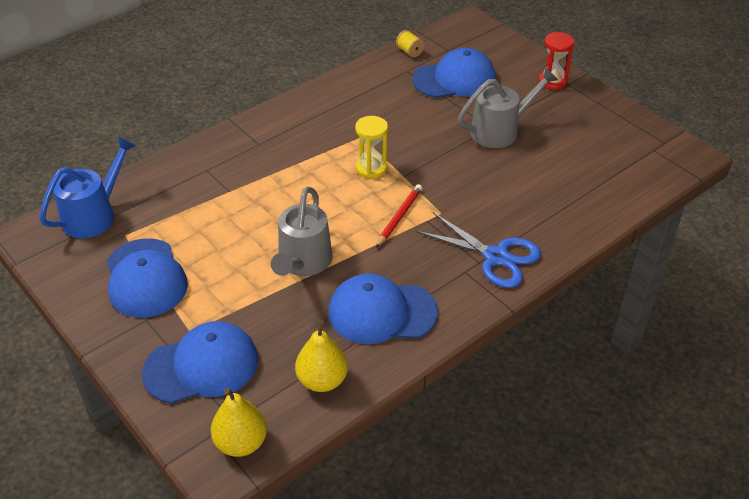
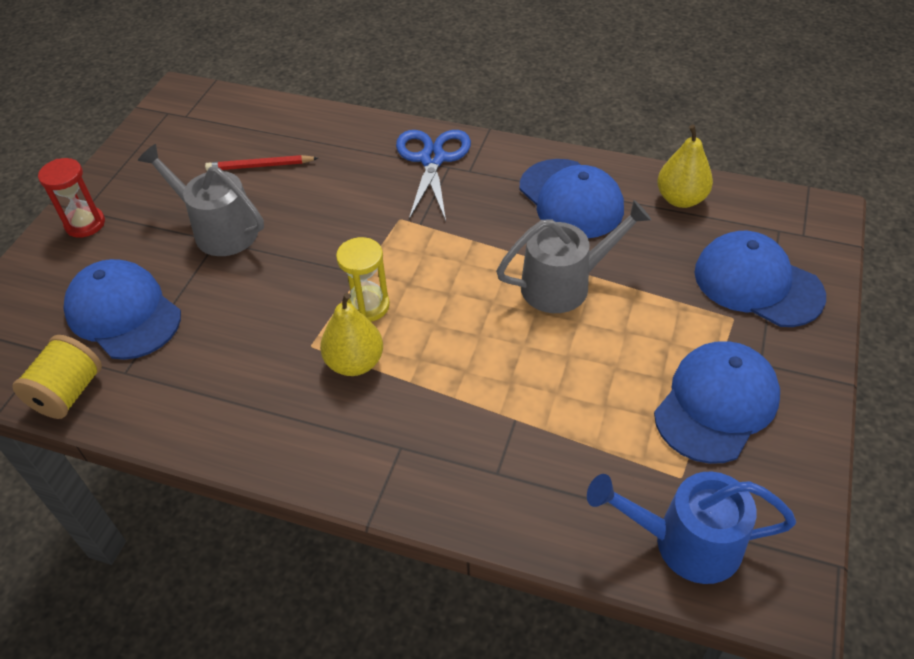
camera: 120 degrees left, 5 degrees up
yellow pear [211,388,267,457] -> yellow pear moved to [320,293,383,376]
red pencil [376,184,422,248] -> red pencil moved to [205,155,318,171]
yellow spool [396,30,425,57] -> yellow spool [12,335,102,419], size x1.66

